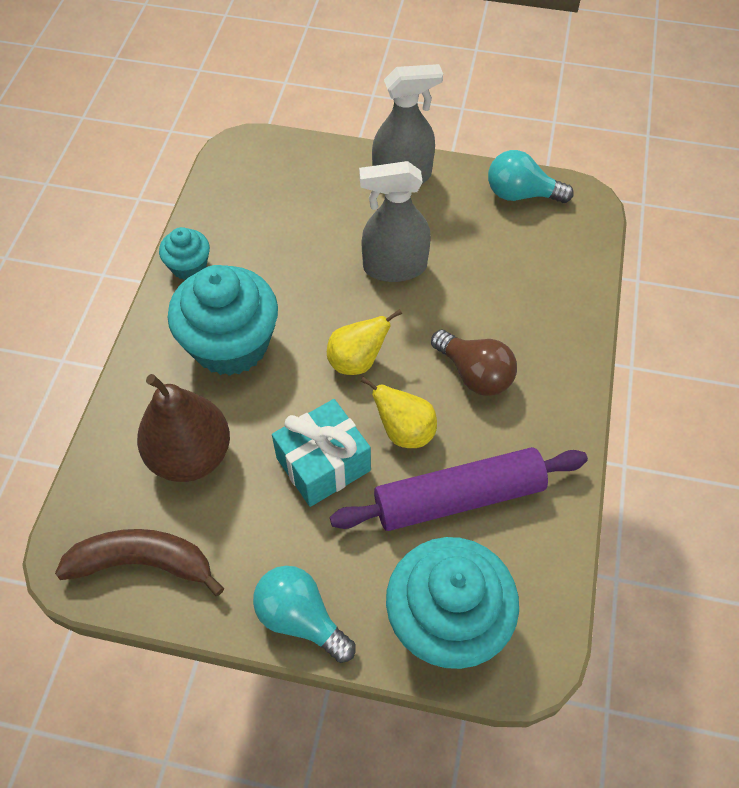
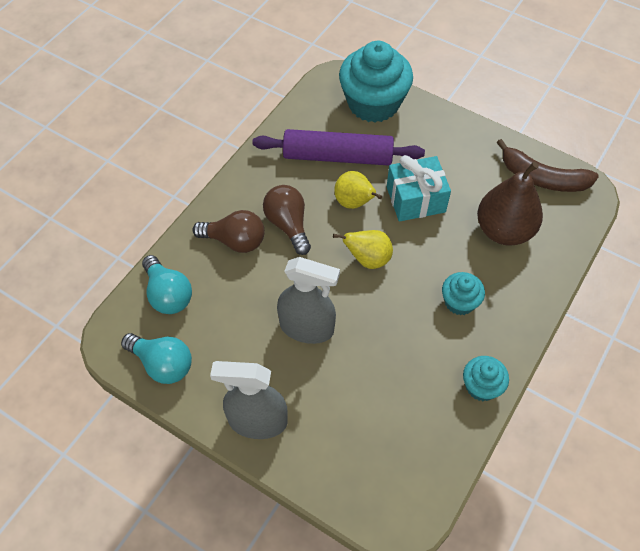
camera: 160 degrees left, 0 degrees up
turquoise cupcake [168,265,278,376] -> turquoise cupcake [442,272,485,315], size x0.50
turquoise light bulb [253,566,356,663] -> turquoise light bulb moved to [142,255,192,314]
none -> brown light bulb [192,210,264,253]

